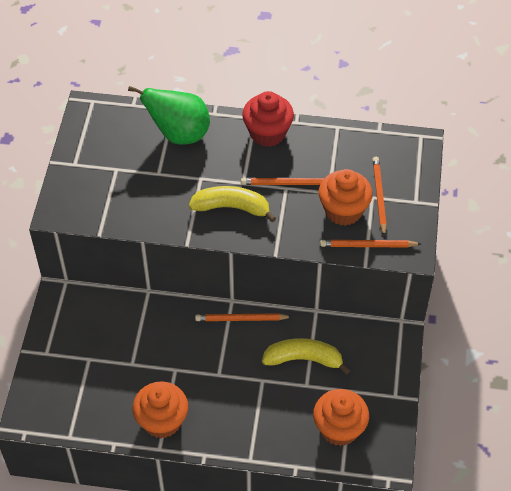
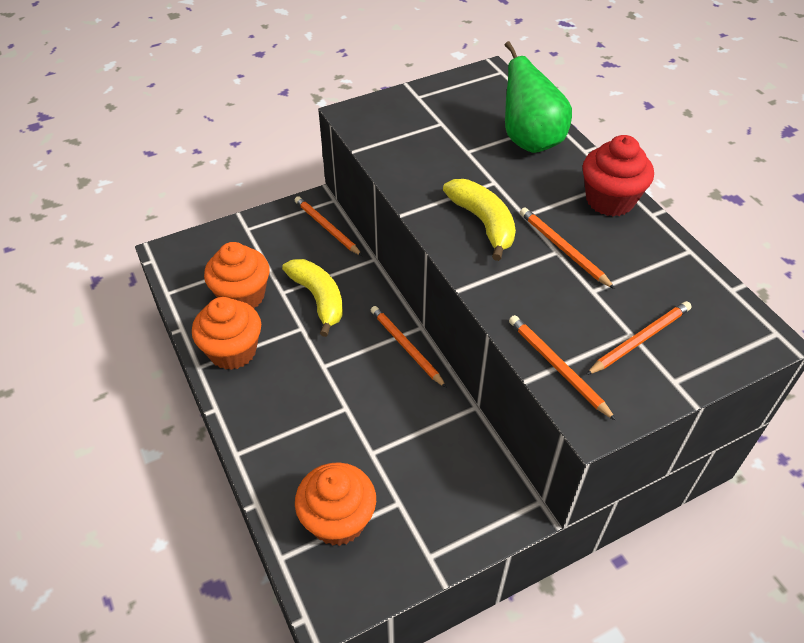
camera: 55 degrees right, 5 degrees down
yellow banana [262,338,350,374] -> yellow banana moved to [282,259,343,337]
orange cupcake [318,169,373,226] -> orange cupcake moved to [204,242,270,308]
none -> orange pencil [295,196,362,256]

